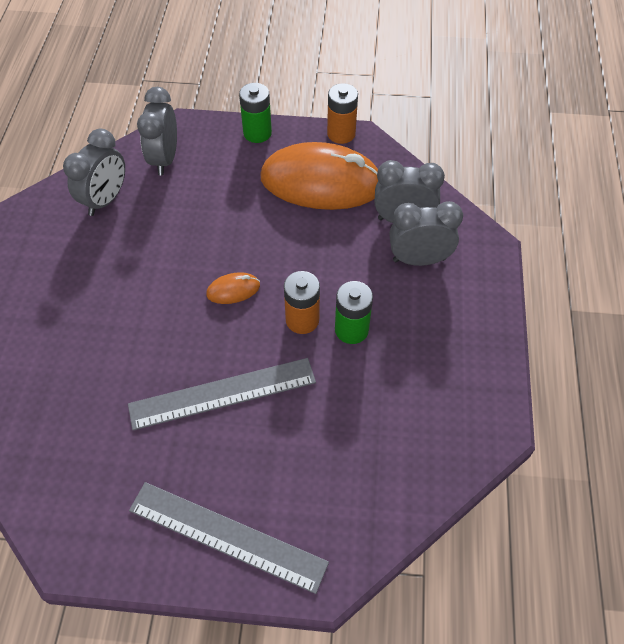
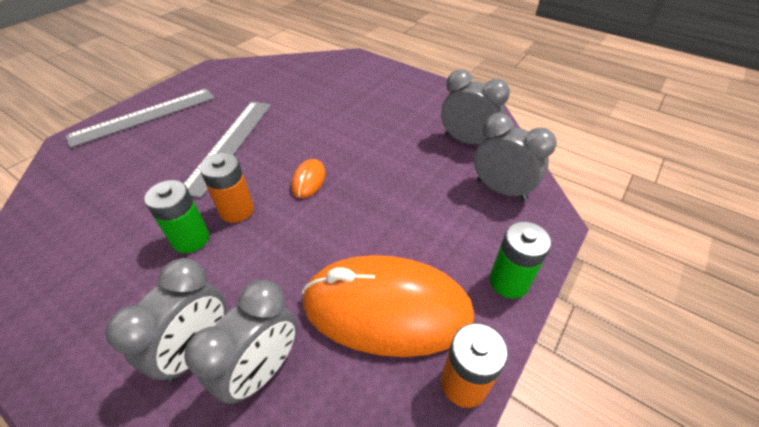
camera: 120 degrees right, 10 degrees down
grey clock [63,129,125,216] -> grey clock turned 150 degrees clockwise [441,70,510,144]
orange mouse [260,142,378,210] -> orange mouse turned 60 degrees clockwise [302,255,474,357]

